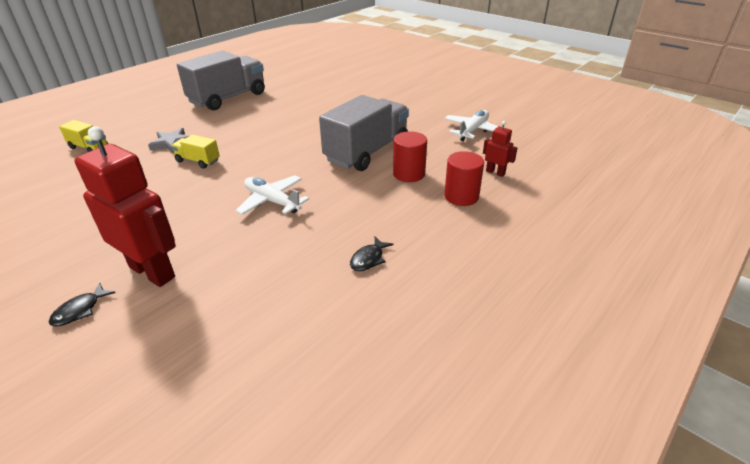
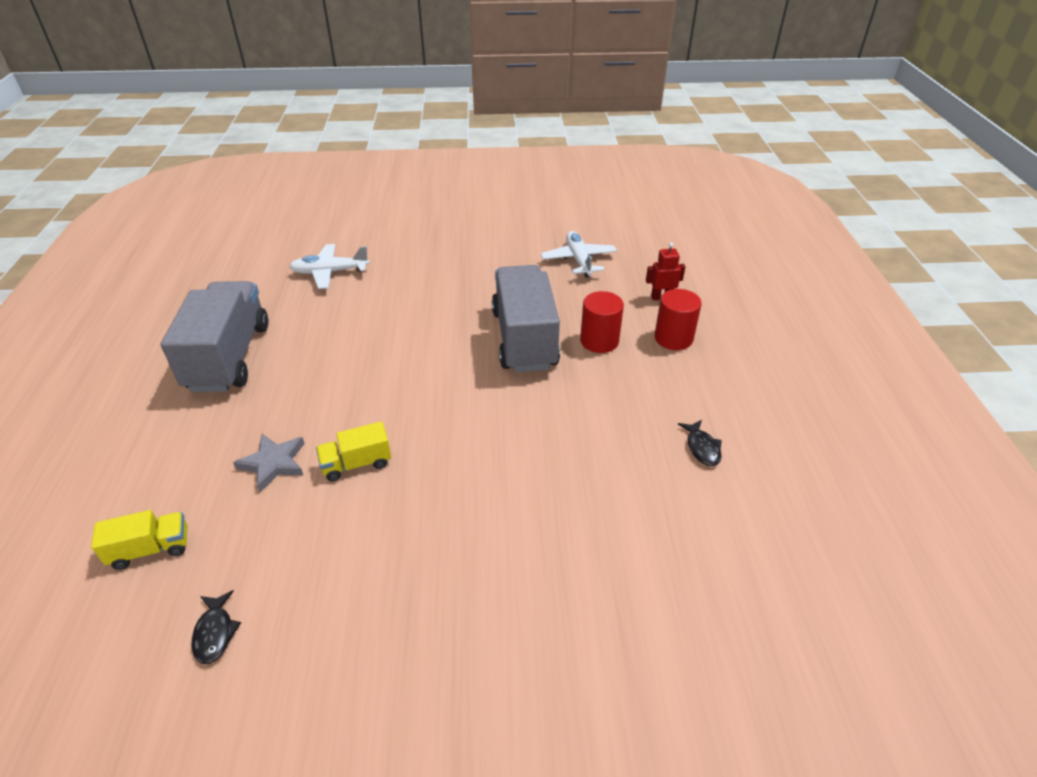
camera: 45 degrees left, 5 degrees up
black fish [49,283,115,327] -> black fish moved to [192,590,241,664]
red robot [74,126,176,287] -> none
white plane [236,175,309,215] -> white plane moved to [289,244,370,289]

